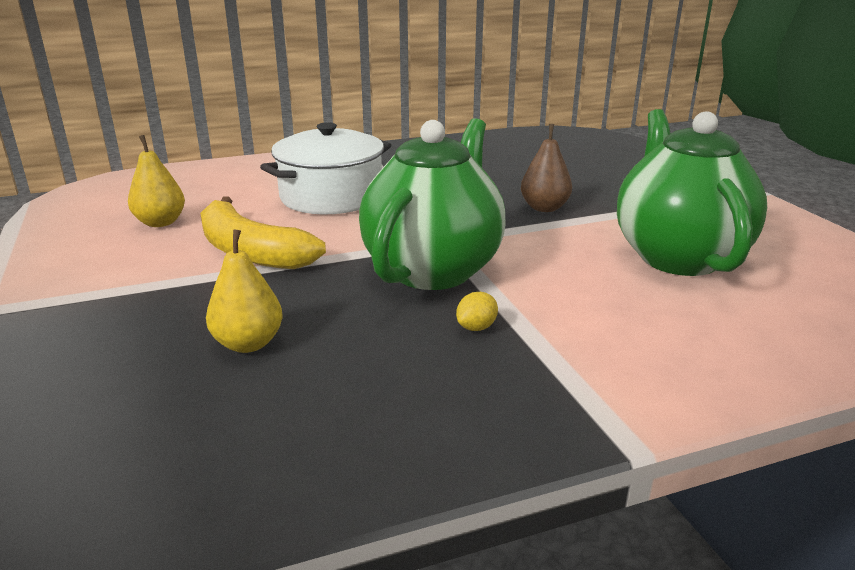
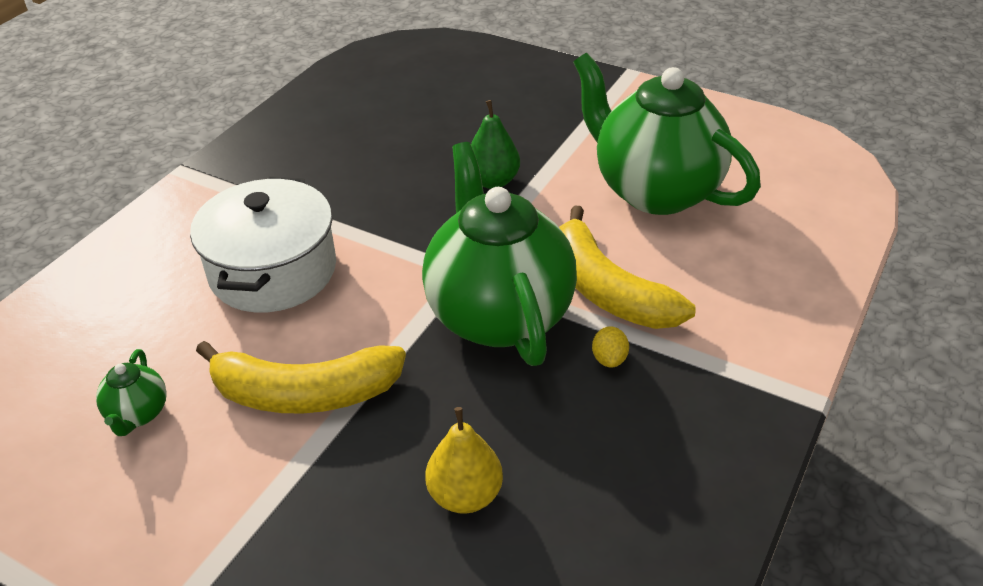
camera: 40 degrees left, 15 degrees up
yellow pear [128,135,185,227] -> green teapot [96,349,167,436]
brown pear [521,124,572,212] -> green pear [471,100,520,189]
none -> yellow banana [559,205,695,329]

